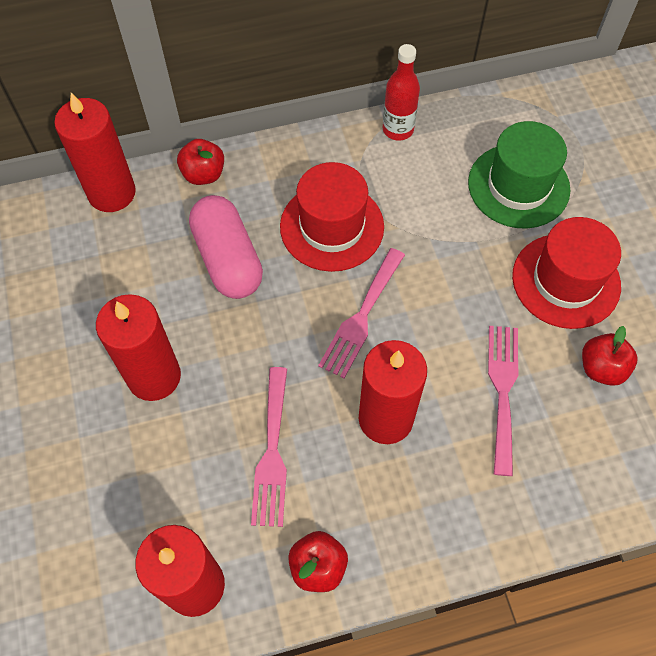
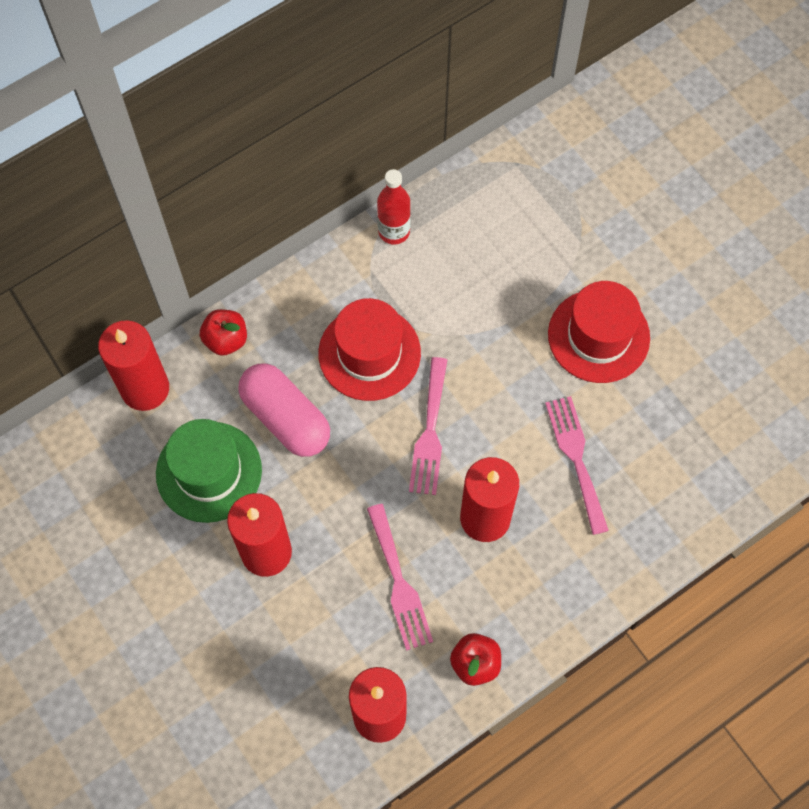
camera: 20 degrees left, 5 degrees up
green hat [468,121,570,229] -> green hat moved to [156,419,262,523]
red apple [582,326,638,386] -> none

